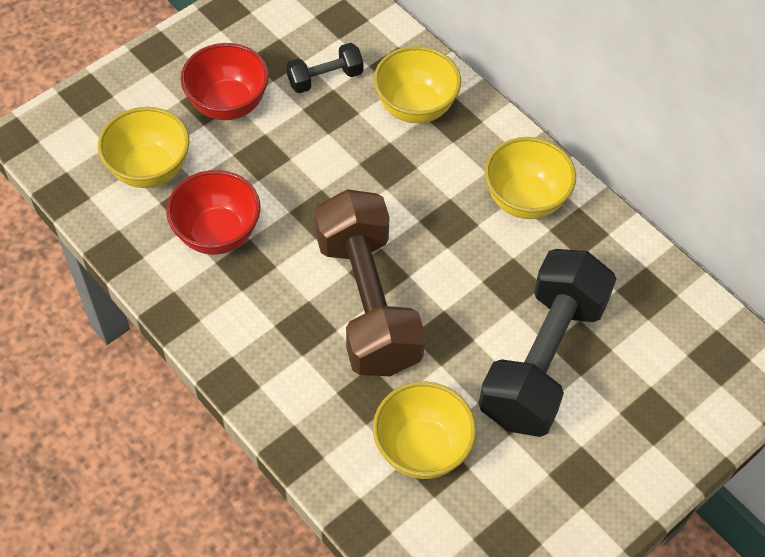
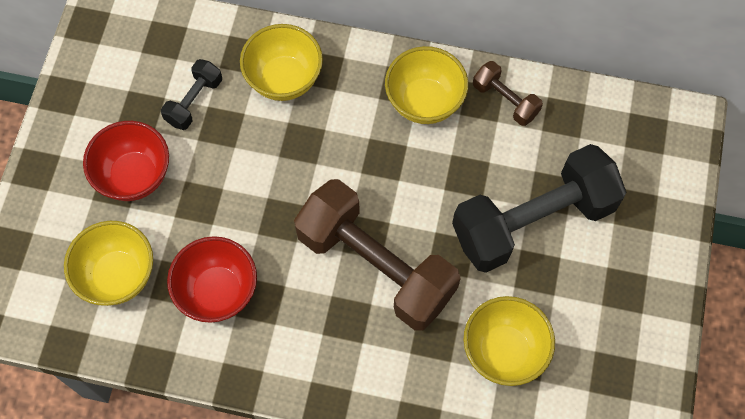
camera: 35 degrees left, 10 degrees up
black dumbbell [479,249,616,437] -> black dumbbell turned 75 degrees clockwise [452,144,627,273]
none -> brown dumbbell [473,61,543,126]

